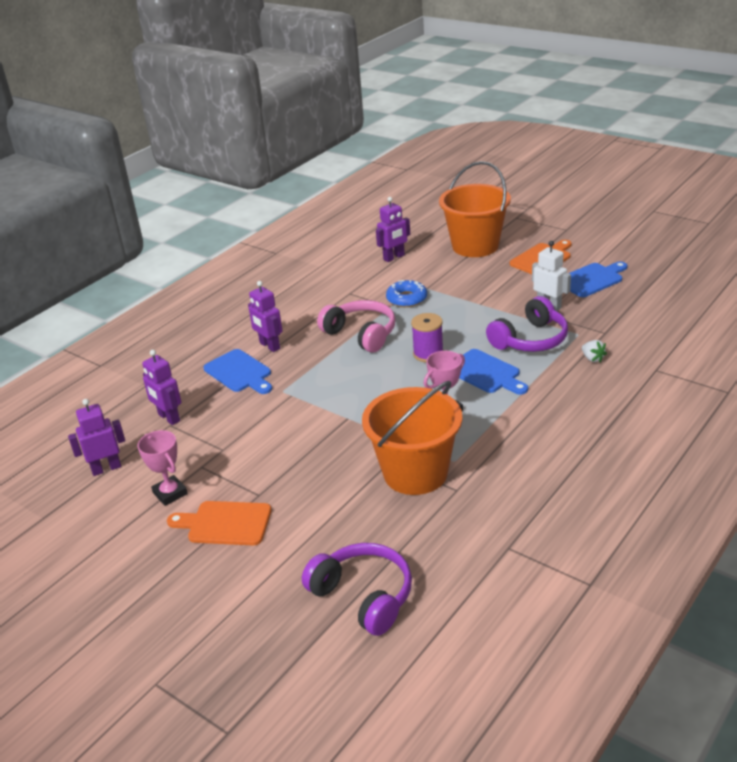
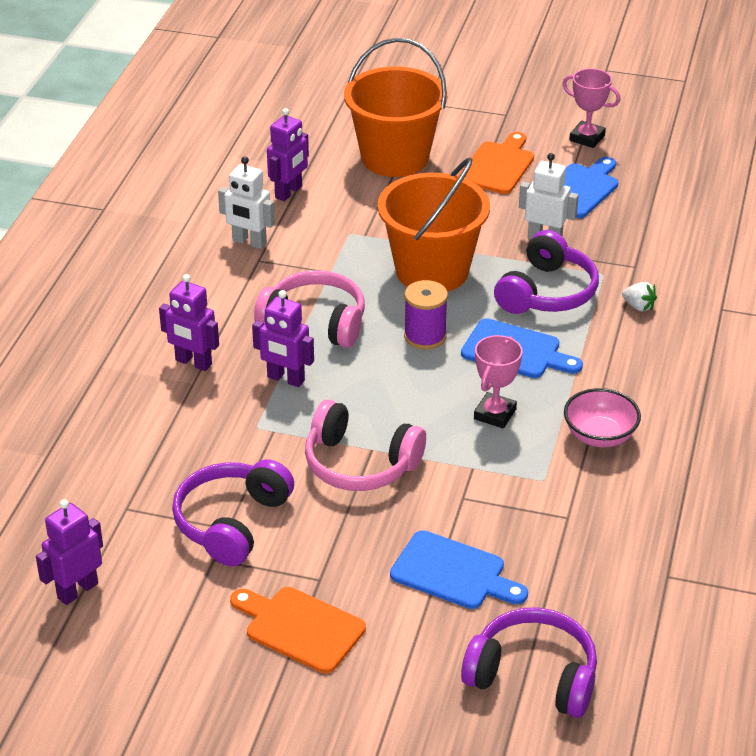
camera: 25 degrees left, 5 degrees up
pink trophy [137,430,188,506] -> pink trophy moved to [563,68,620,148]
purple robot [142,350,181,425] -> purple robot moved to [252,290,314,387]
orange cutting board [167,501,272,545] -> orange cutting board turned 45 degrees clockwise [230,587,366,673]
blue cutting board [203,349,272,394] -> blue cutting board moved to [390,530,528,609]
orange bucket [362,381,462,495] -> orange bucket moved to [378,158,490,292]
blue donut [386,280,427,307] -> none
none -> purple headphones [172,459,294,566]
none -> white robot [218,157,275,249]
none -> pink headphones [305,400,426,491]
none -> pink bowl [564,388,641,447]

